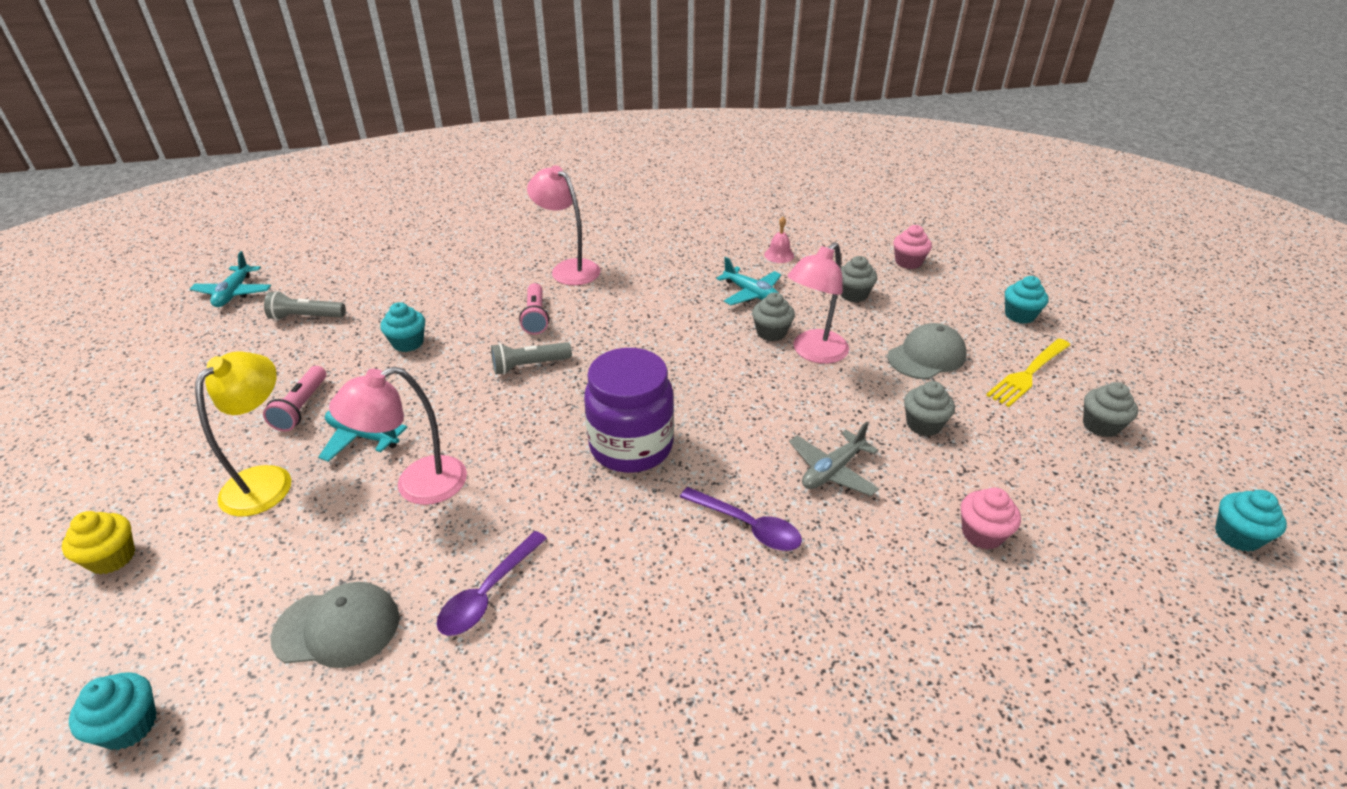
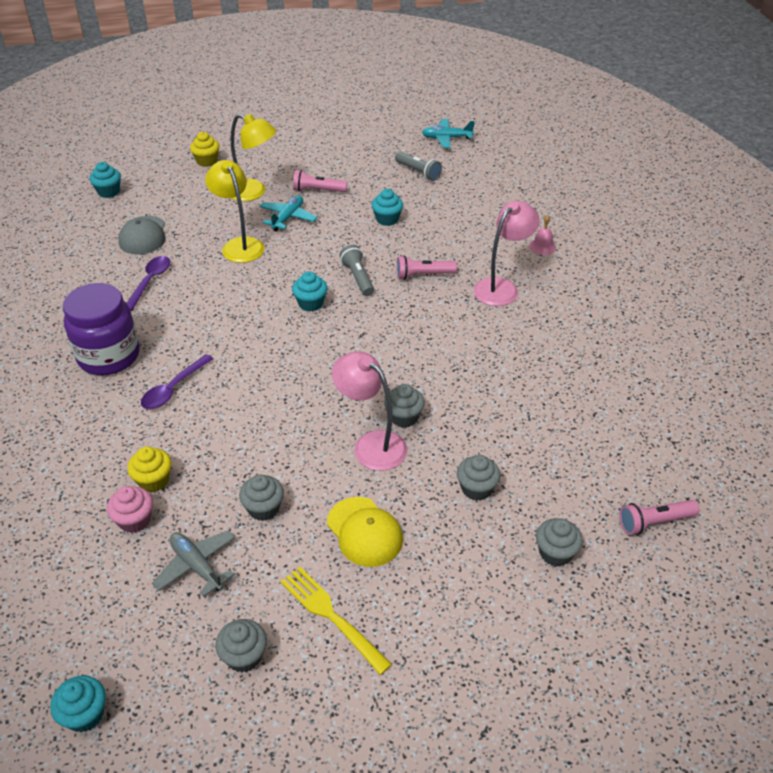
camera: 90 degrees right, 5 degrees up
grey flashlight [264,291,346,320] -> grey flashlight turned 135 degrees clockwise [395,152,442,181]
pink lamp [329,367,467,505] -> yellow lamp [205,160,264,263]
purple spoon [437,531,547,636] -> purple spoon turned 75 degrees clockwise [127,256,170,311]
purple jar [584,348,674,473] -> purple jar moved to [63,283,140,375]
turquoise plane [716,257,782,305] -> none
pink bell [764,216,794,263] -> pink bell moved to [529,215,556,255]
grey plane [789,422,879,496] -> grey plane moved to [152,530,235,597]
grey cap [887,323,967,379] -> yellow cap [327,497,403,567]
pink cupcake [894,225,932,269] -> grey cupcake [536,518,583,566]
turquoise cupcake [1005,276,1049,324] -> turquoise cupcake moved to [292,271,328,312]
none -> yellow cupcake [127,446,171,492]
none -> pink flashlight [619,500,699,535]

